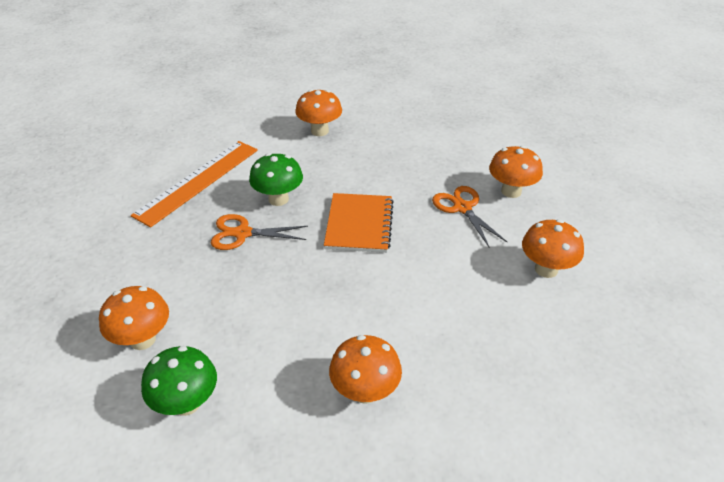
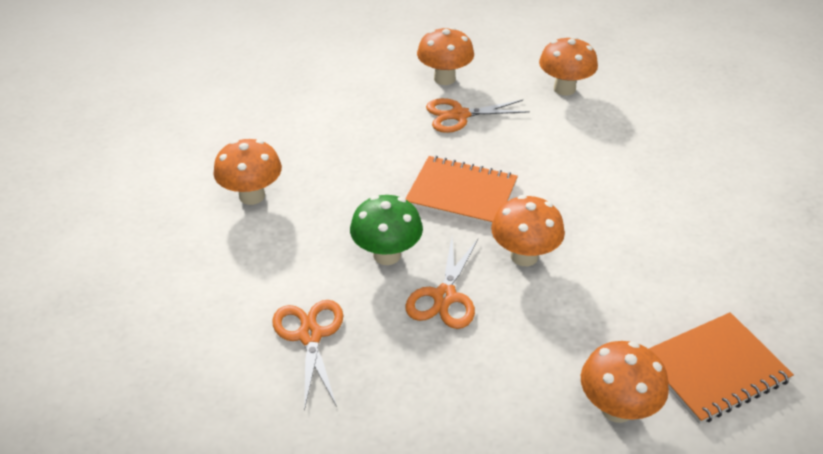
camera: 75 degrees left, 0 degrees up
orange ruler [131,141,258,228] -> orange scissors [272,300,343,411]
green mushroom [141,346,217,416] -> orange notebook [649,312,794,424]
orange mushroom [329,335,402,404] -> orange mushroom moved to [491,195,565,266]

